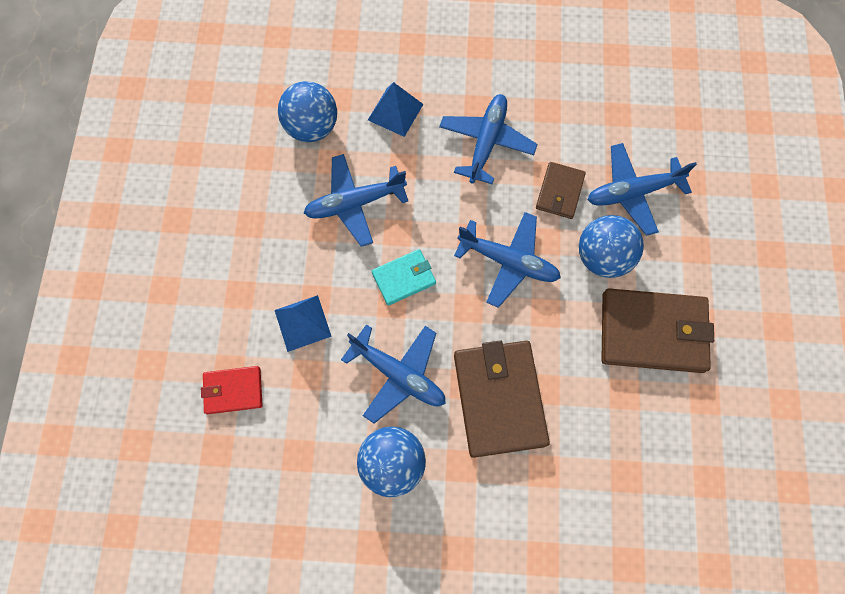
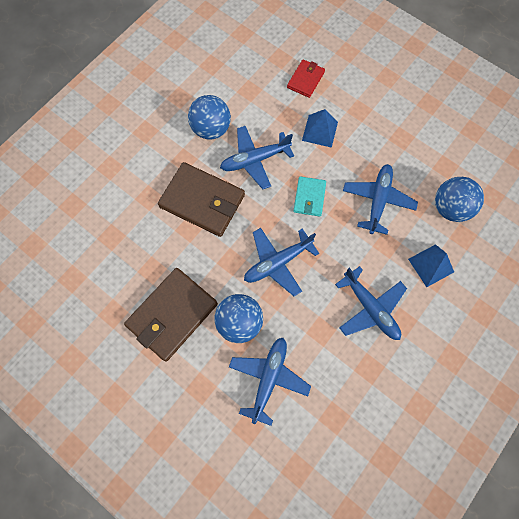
camera: 125 degrees right, 0 degrees up
brown wallet [536,162,586,219] -> none

